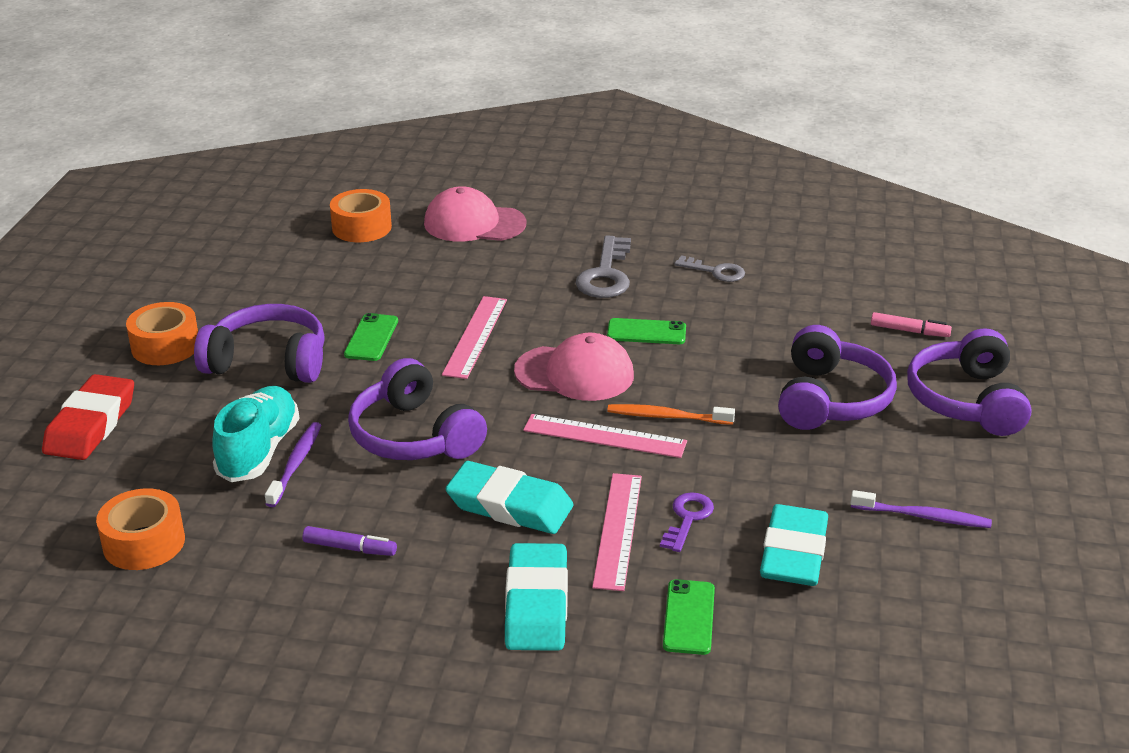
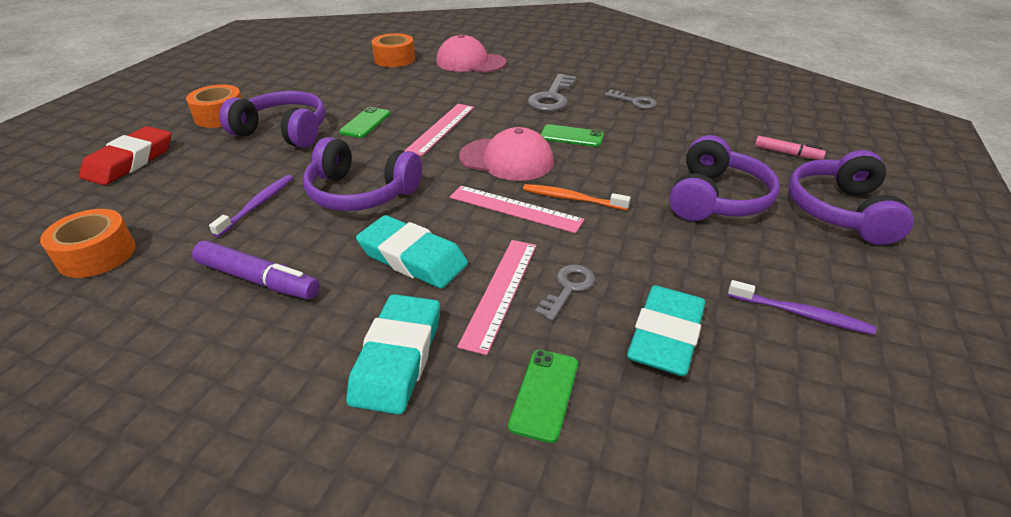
camera: 10 degrees right, 5 degrees up
turquoise shoe [212,386,300,482] -> none
purple marker [303,526,397,556] -> purple marker [192,241,320,300], size x1.66
purple headphones [348,358,487,460] -> purple headphones turned 45 degrees counterclockwise [303,137,422,211]
purple key [660,492,714,552] -> grey key [535,265,595,321]

